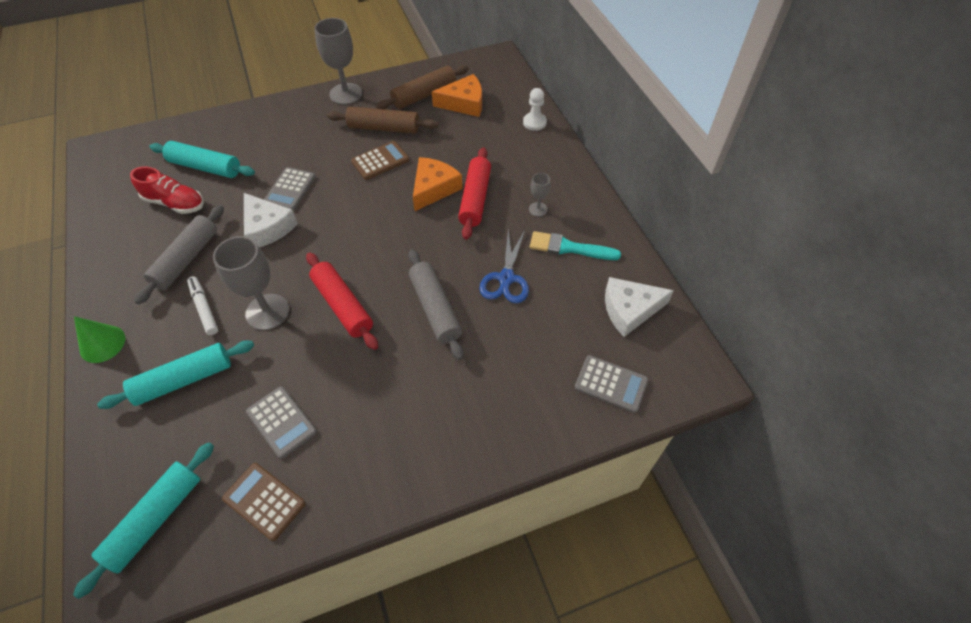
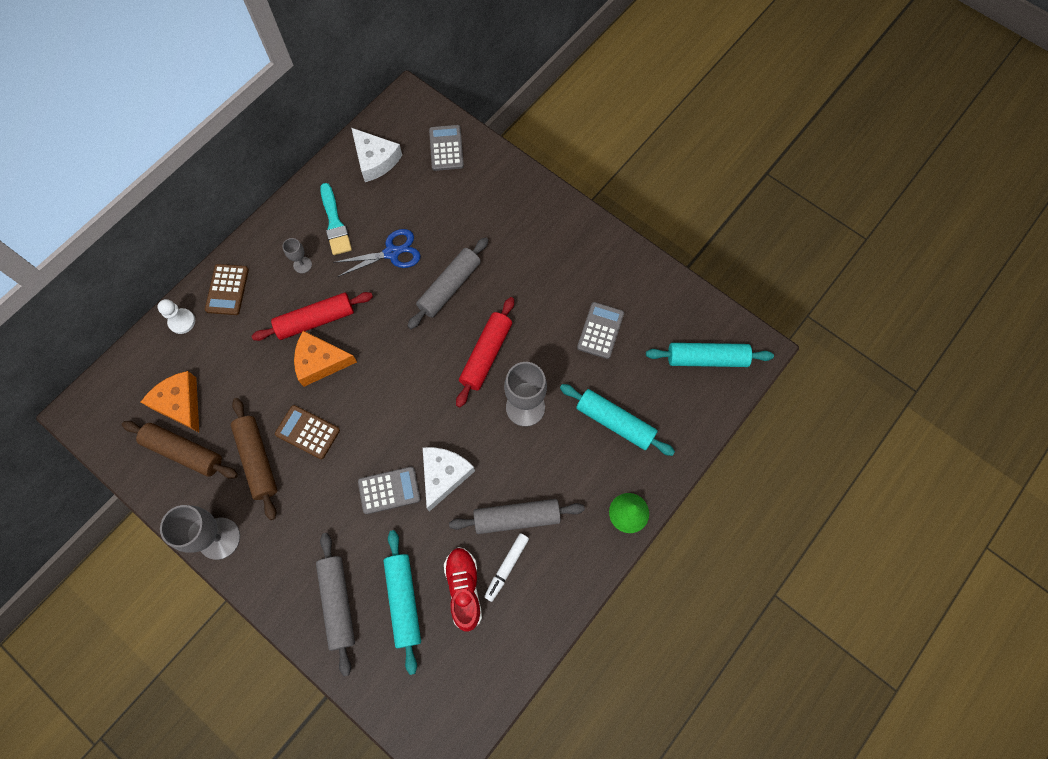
camera: 120 degrees left, 15 degrees up
white marker [187,277,218,335] -> white marker moved to [484,533,529,602]
brown calculator [222,463,306,541] -> brown calculator moved to [205,264,249,315]
none -> grey rolling pin [316,533,355,677]

